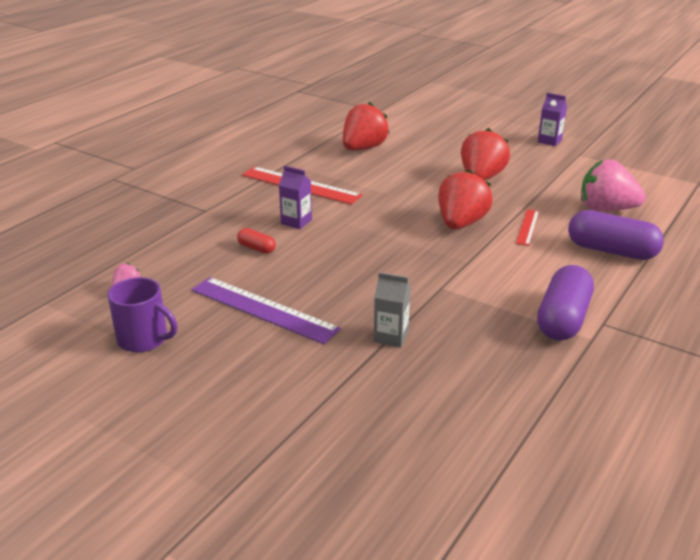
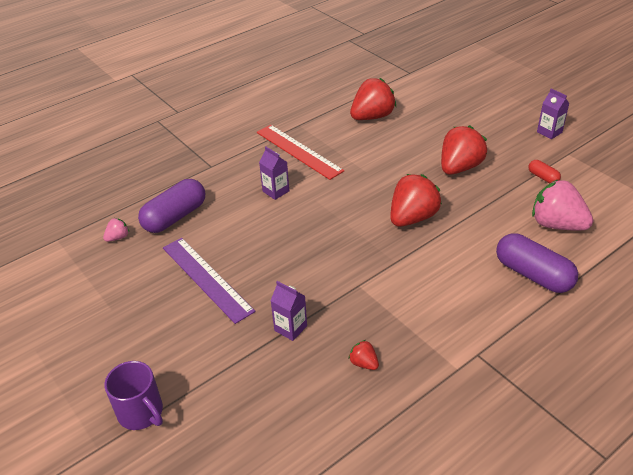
camera: 20 degrees right, 10 degrees up
purple mug [107,277,178,353] -> purple mug moved to [104,361,163,430]
red capsule [237,228,276,254] -> red capsule moved to [528,160,561,183]
grey carton [374,272,411,348] -> purple carton [270,281,307,341]
red ruler [516,209,539,246] -> none
purple capsule [537,265,594,341] -> purple capsule moved to [138,179,205,233]
none -> red strawberry [349,340,379,370]

